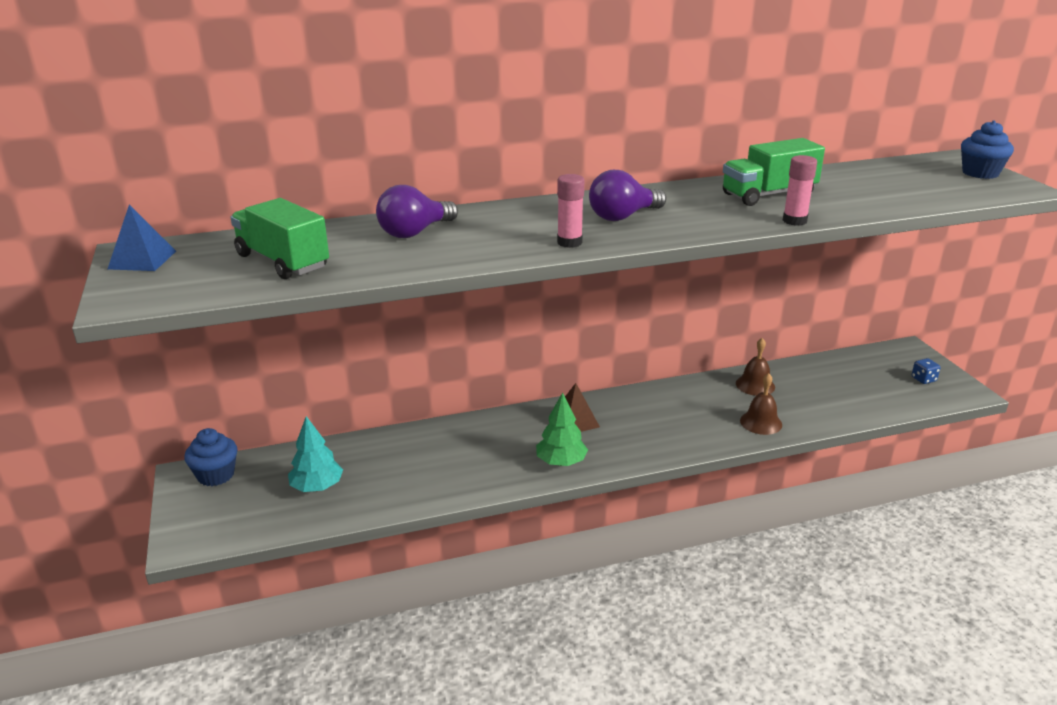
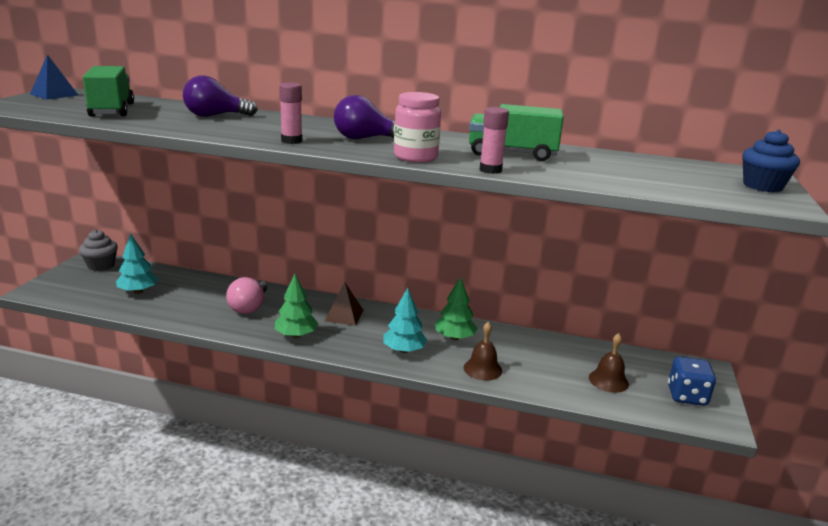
camera: 30 degrees right, 5 degrees down
blue cupcake [184,428,238,486] -> grey cupcake [79,230,118,271]
brown bell [736,338,775,396] -> brown bell moved to [589,333,629,393]
blue dice [912,358,941,384] -> blue dice [668,357,716,406], size x1.78
none -> pink light bulb [226,277,267,314]
none -> turquoise tree [383,288,427,353]
none -> pink jar [394,92,441,163]
none -> green tree [435,277,477,340]

